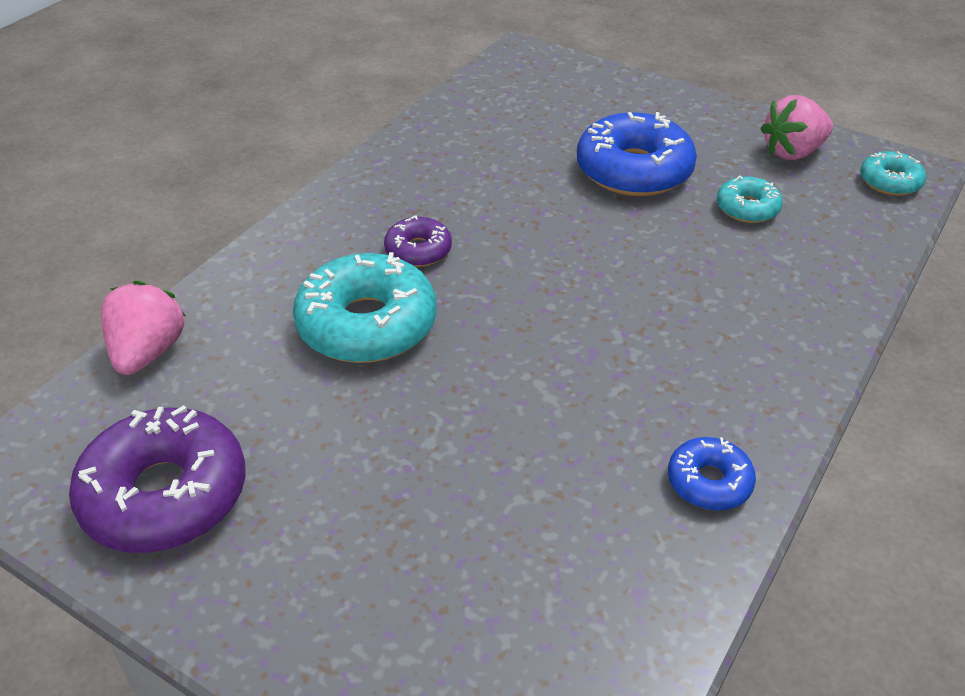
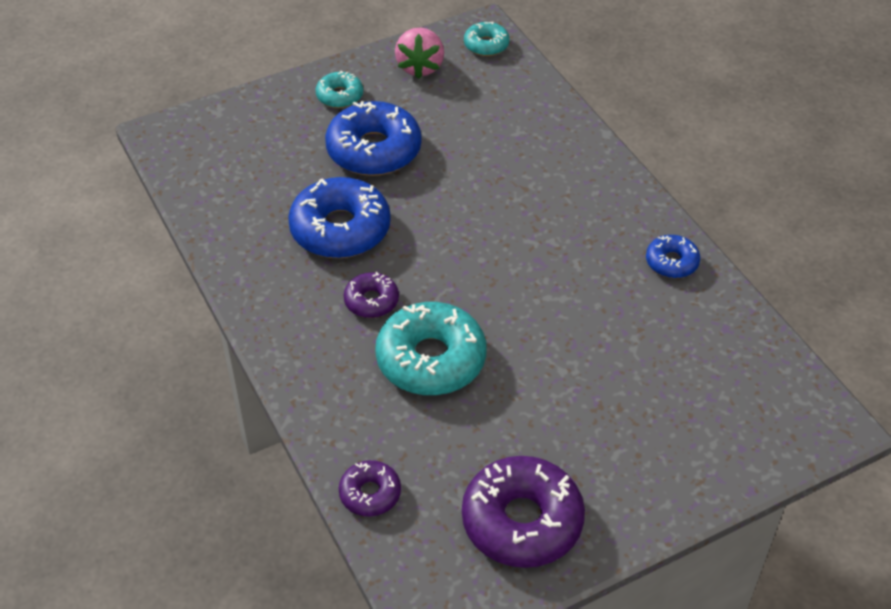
camera: 60 degrees left, 5 degrees up
pink strawberry [101,280,186,375] -> purple donut [339,460,401,517]
turquoise donut [717,176,783,223] -> turquoise donut moved to [316,71,363,108]
none -> blue donut [288,177,391,258]

